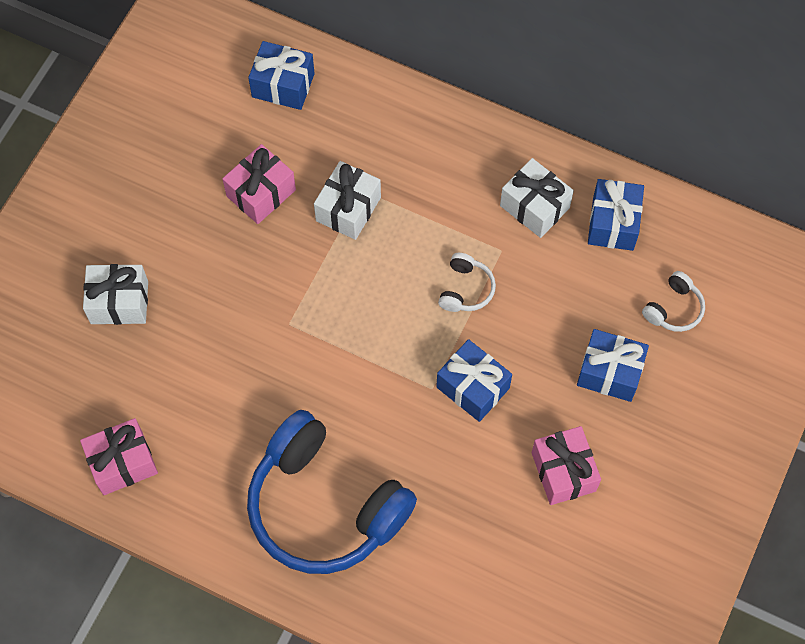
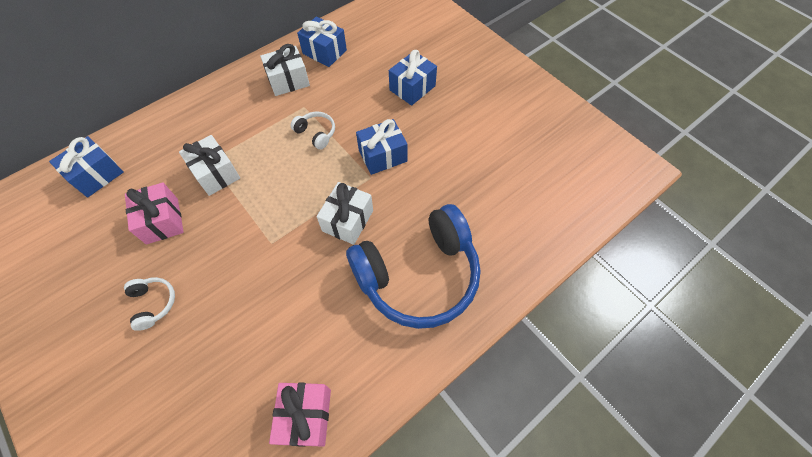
camera: 65 degrees left, 5 degrees down
white gift [83,264,148,325] -> white gift moved to [316,182,373,245]
pink gift [532,426,601,505] -> none
white headphones [642,271,705,332] -> white headphones moved to [124,277,175,331]

